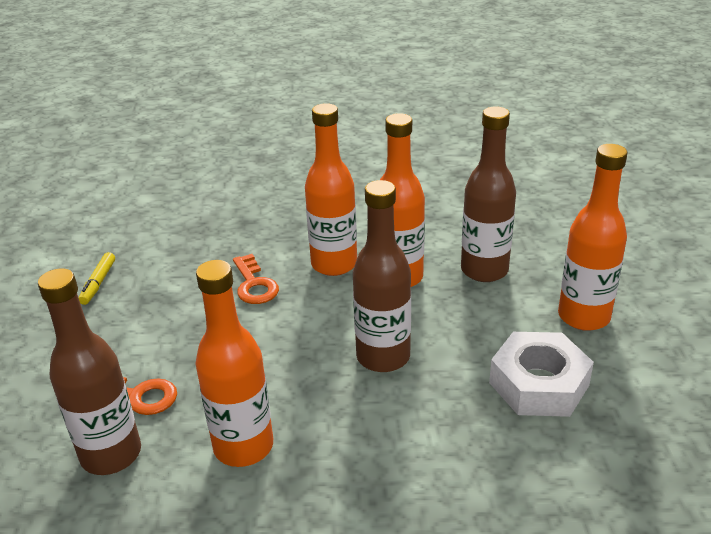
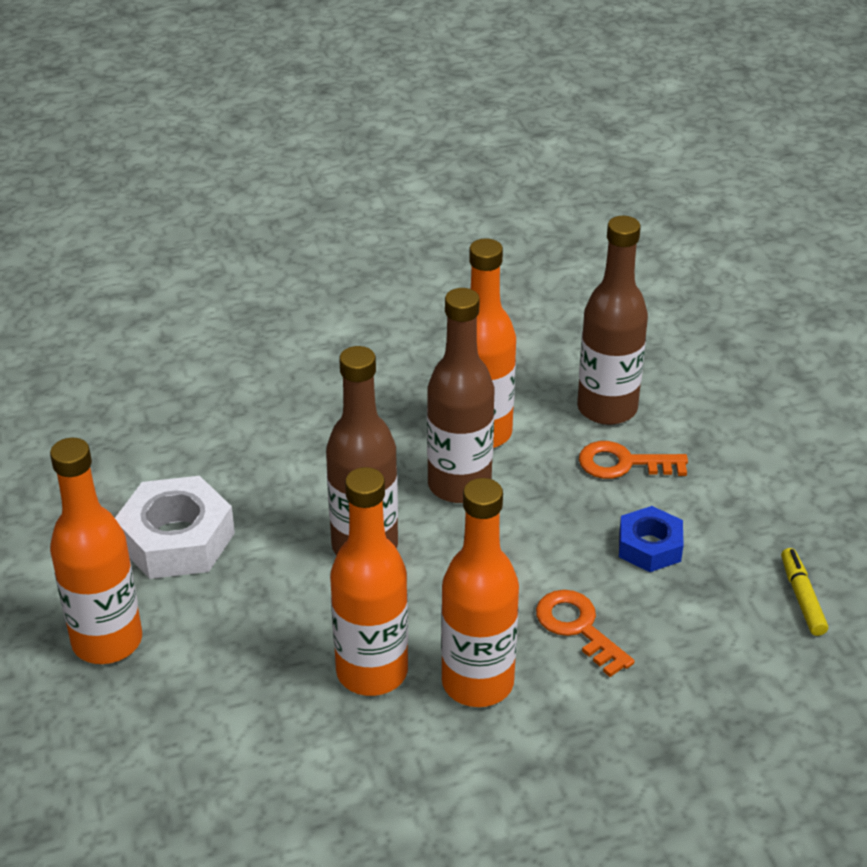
camera: 165 degrees right, 5 degrees up
brown bottle [461,106,516,282] -> brown bottle moved to [427,288,494,503]
none -> blue nut [619,506,683,572]

